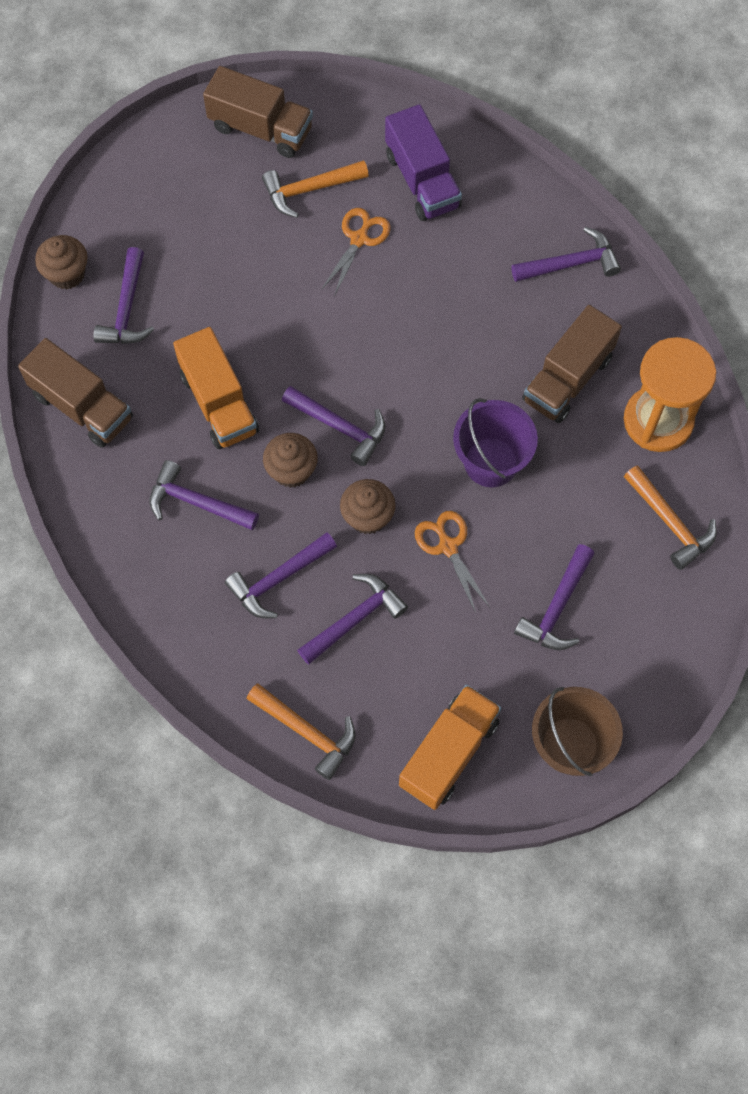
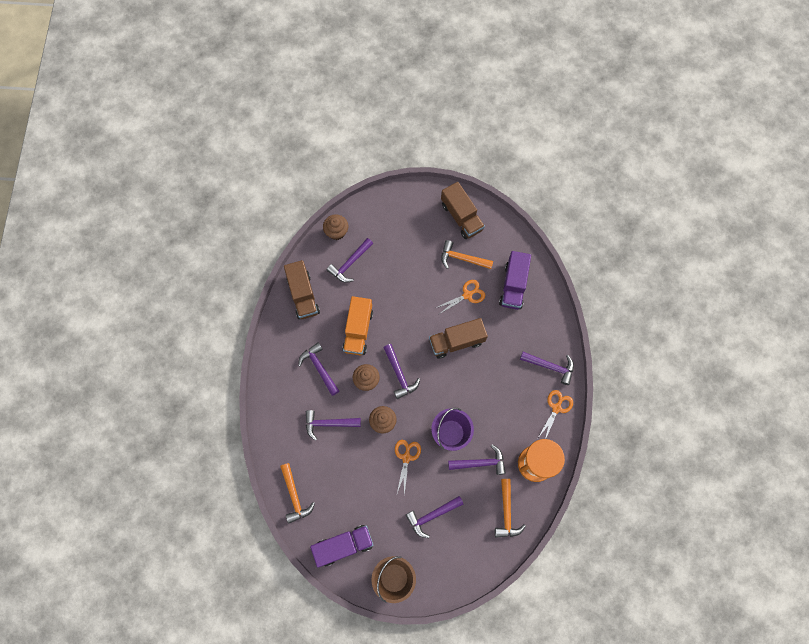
camera: 35 degrees right, 5 degrees up
purple hammer [297,574,408,665] -> purple hammer moved to [448,444,506,475]
orange truck [399,685,501,810] -> purple truck [310,525,374,568]
brown truck [522,305,622,423] -> brown truck moved to [429,318,488,359]
none -> orange scissors [538,390,573,439]

